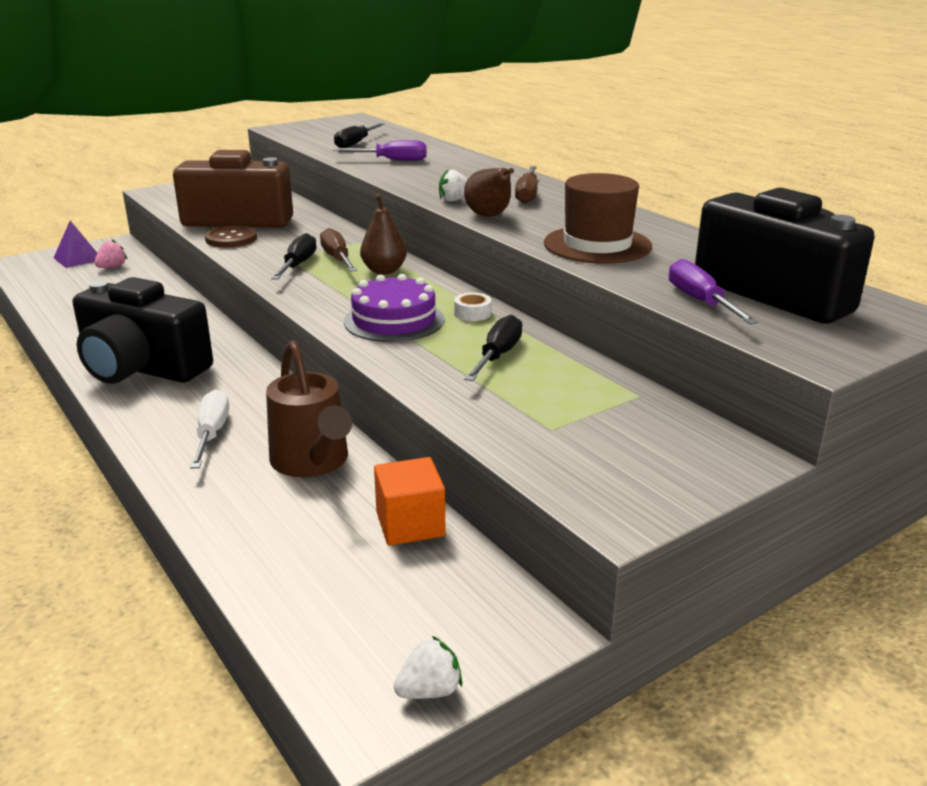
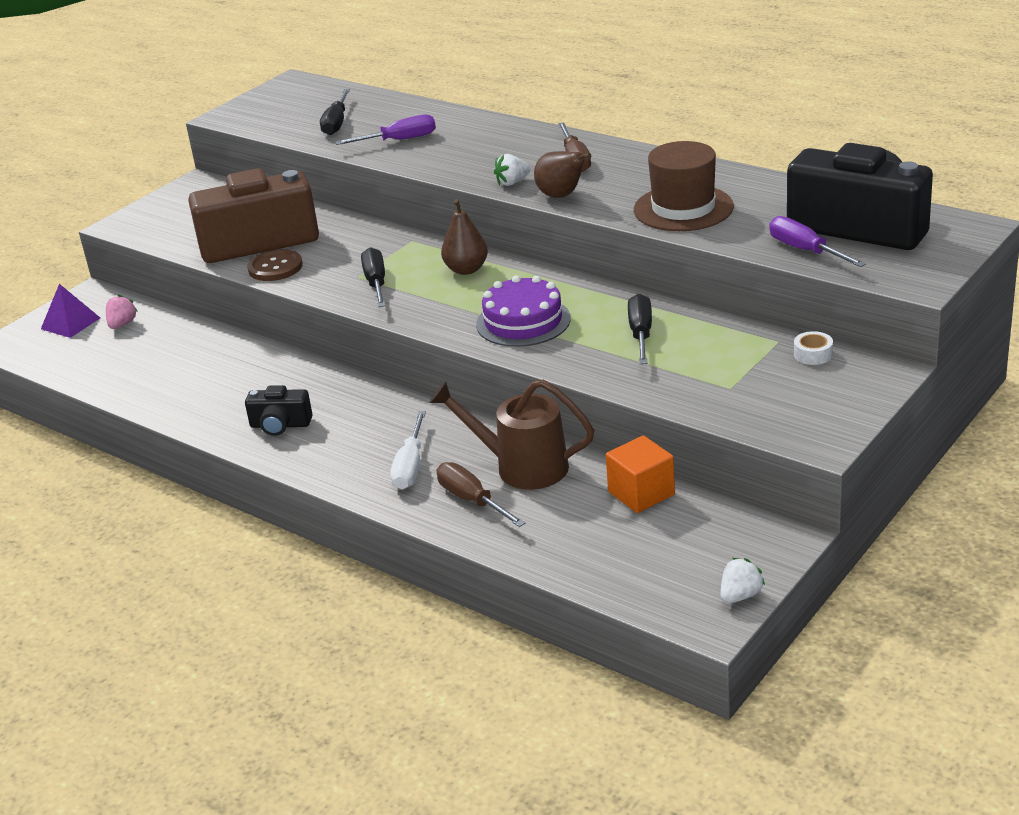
camera: 15 degrees left, 5 degrees up
black camera [72,277,213,384] -> black camera [245,385,313,436], size x0.46
white screwdriver [190,389,229,469] -> white screwdriver turned 150 degrees counterclockwise [390,411,426,489]
brown watering can [266,340,352,477] -> brown watering can turned 150 degrees clockwise [429,379,594,490]
brown screwdriver [320,228,357,272] -> brown screwdriver moved to [437,462,526,527]
white tape [454,292,492,321] -> white tape moved to [794,331,833,365]

